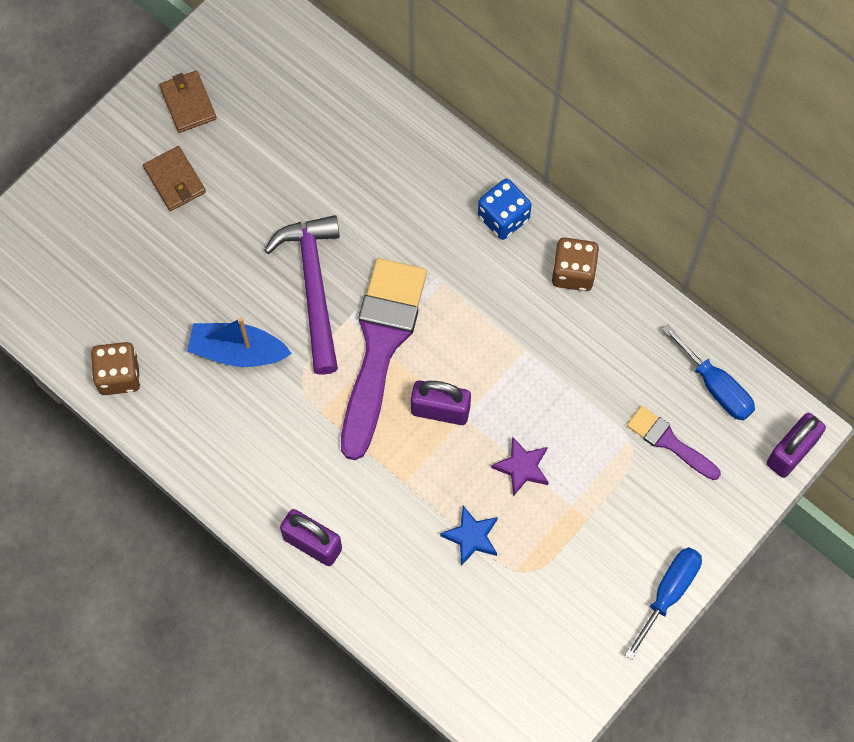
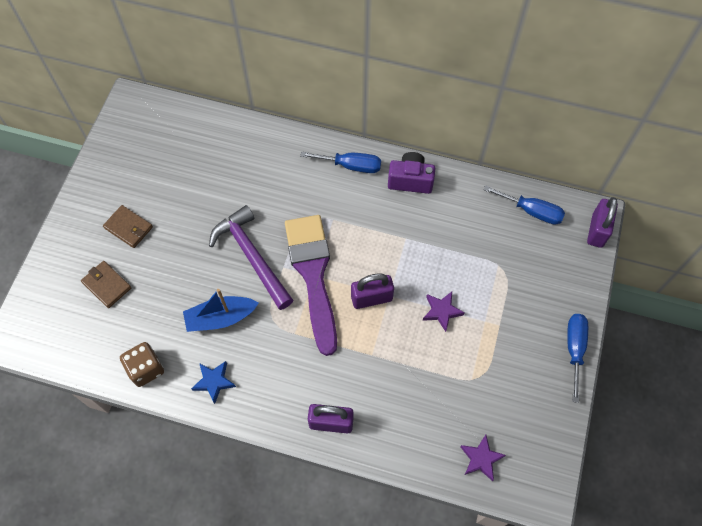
camera: 25 degrees left, 5 degrees down
brown wallet [159,70,217,133] -> brown wallet moved to [81,261,131,308]
blue star [440,506,498,566] -> blue star moved to [191,361,236,404]
blue dice [478,179,532,240] -> blue screwdriver [300,152,381,173]
brown dice [552,237,599,291] -> purple camera [388,152,435,194]
purple brush [627,406,721,480] -> none
none -> purple star [460,435,506,481]

